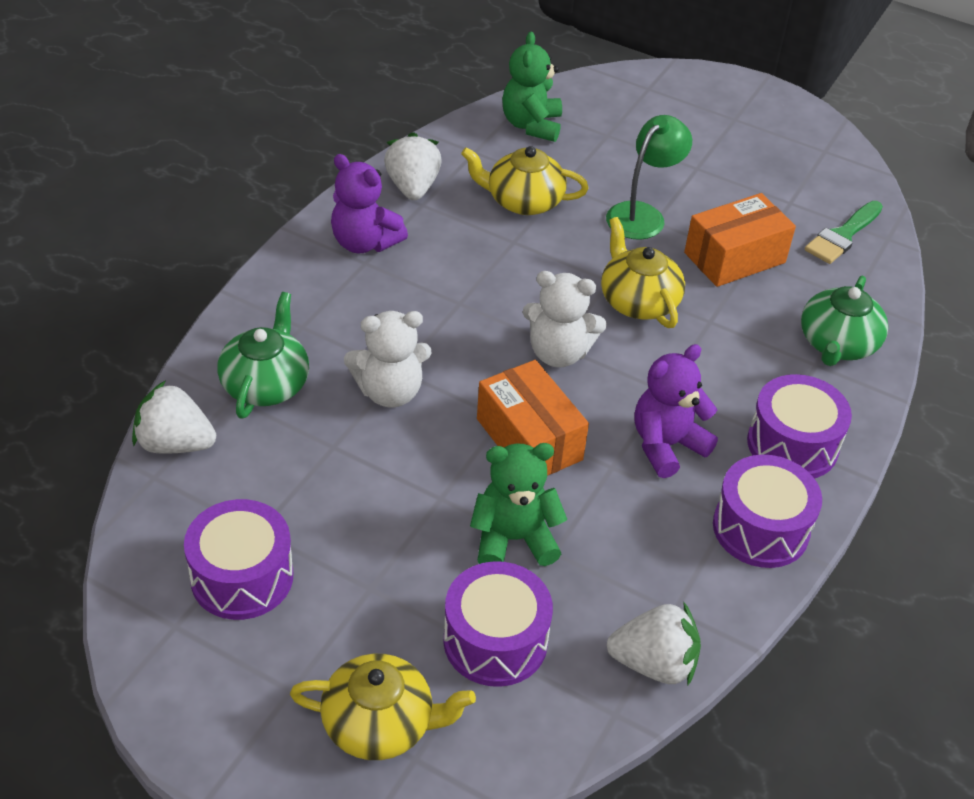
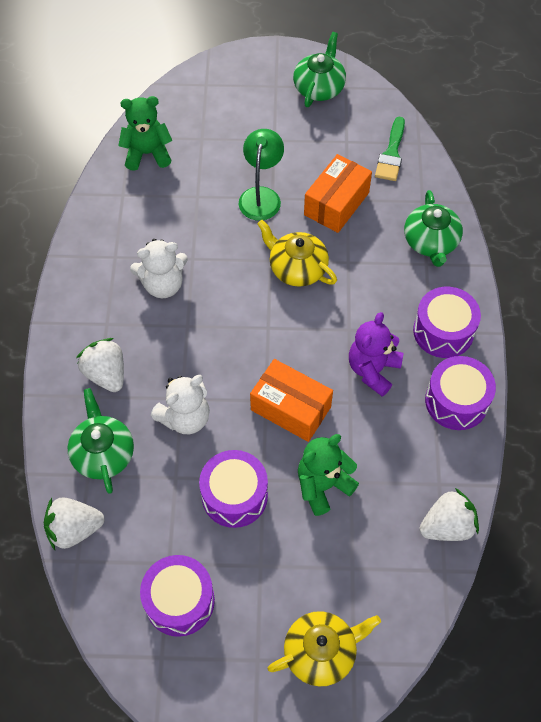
camera: 25 degrees left, 15 degrees up
purple teddy bear [331,154,408,253] -> none
white strawberry [384,132,442,200] -> white strawberry moved to [76,338,124,392]
purple drum [443,561,553,687] -> purple drum moved to [199,450,268,528]
yellow teapot [461,146,588,215] -> none
green teddy bear [502,32,562,142] -> green teddy bear turned 105 degrees clockwise [118,96,172,171]
white teddy bear [522,271,607,368] -> white teddy bear moved to [130,239,188,298]
none -> green teapot [293,32,346,107]

